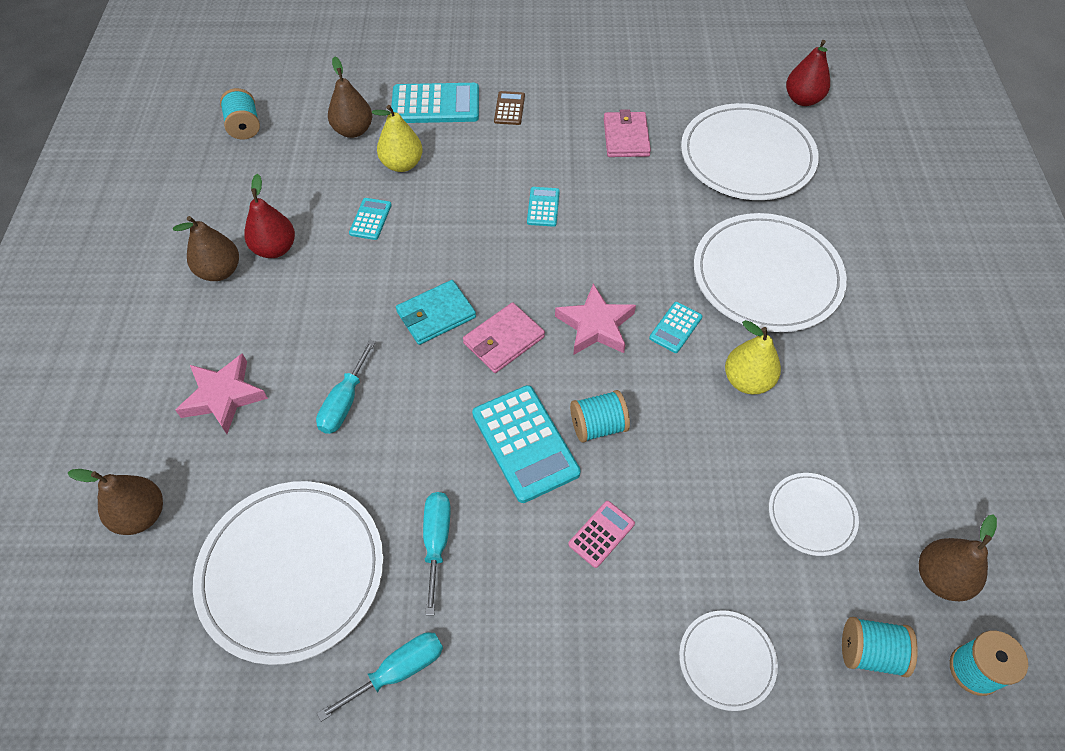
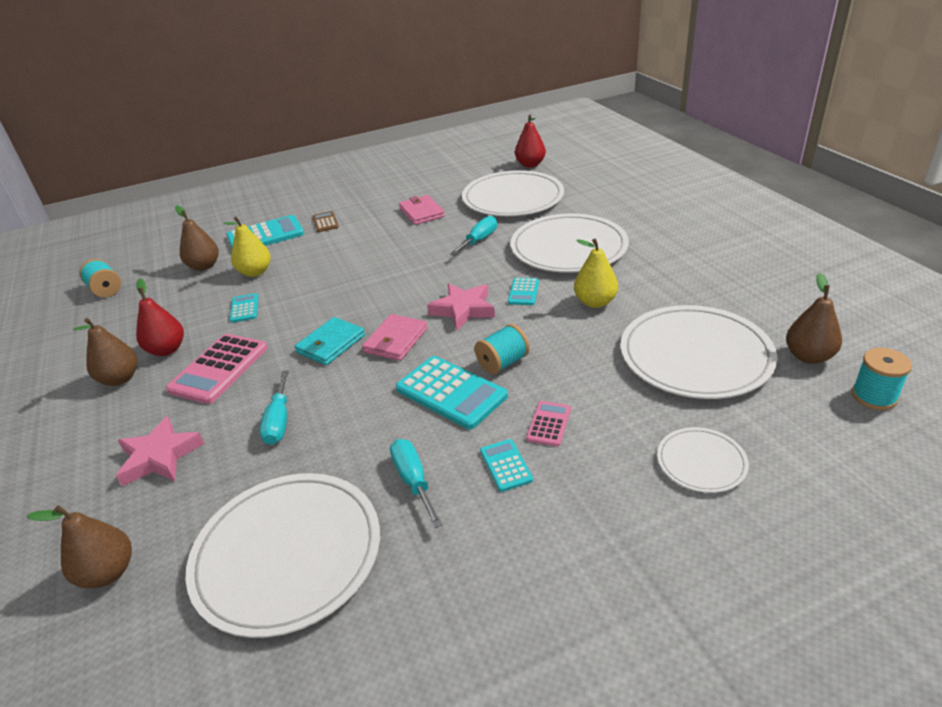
camera: 20 degrees left, 20 degrees down
turquoise screwdriver [317,632,443,722] -> turquoise screwdriver moved to [450,216,497,255]
turquoise calculator [527,187,560,227] -> turquoise calculator moved to [480,439,533,492]
white plate [769,473,859,556] -> white plate [621,305,778,399], size x2.03
turquoise spool [842,617,918,677] -> none
none -> pink calculator [166,334,268,404]

